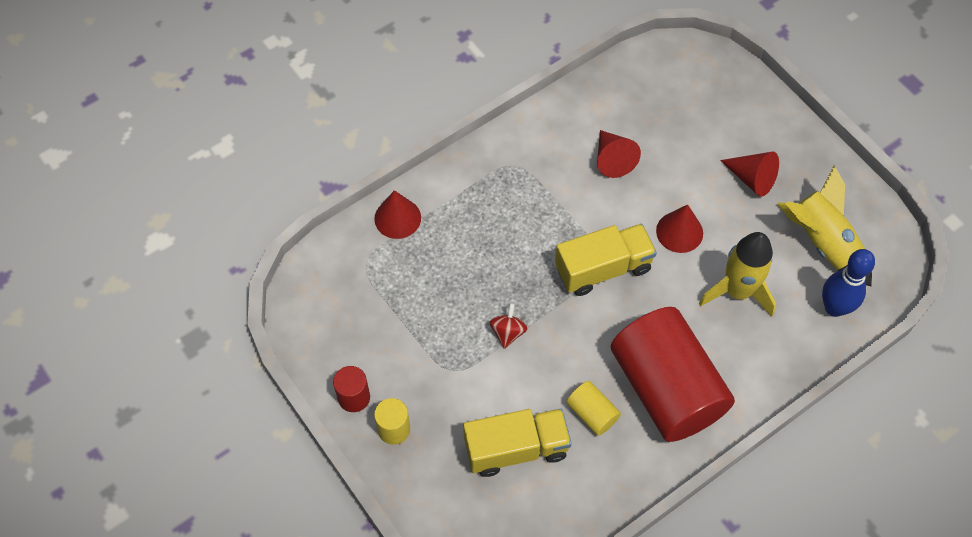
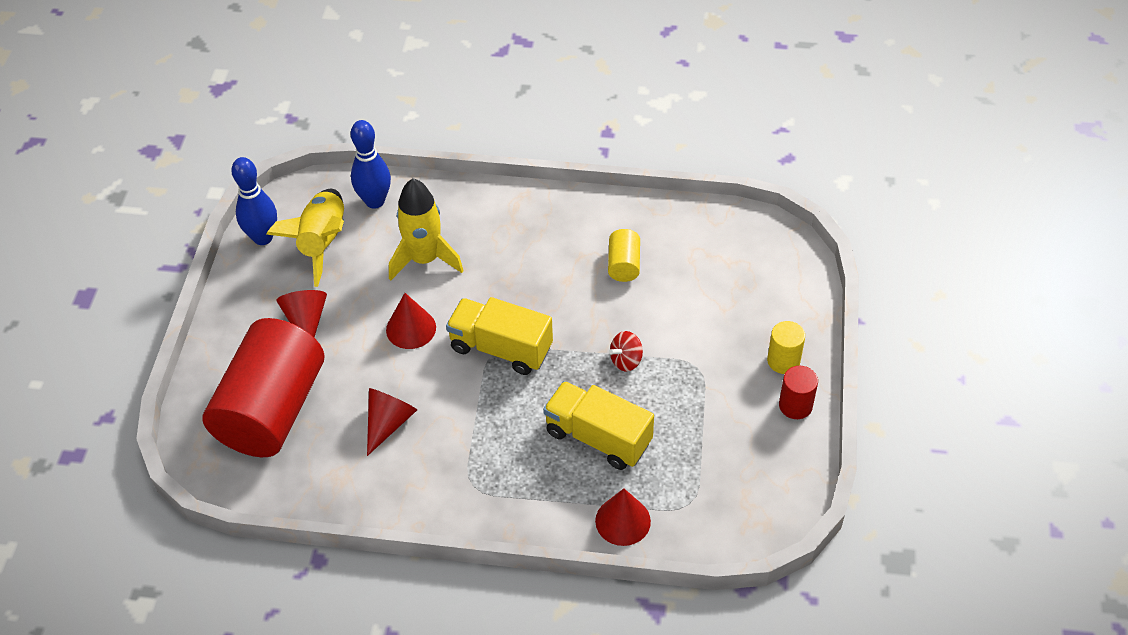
camera: 135 degrees left, 10 degrees down
yellow truck [463,409,572,477] -> yellow truck moved to [543,381,654,470]
red cylinder [611,307,735,442] -> red cylinder moved to [203,318,324,457]
none -> blue bowling pin [231,157,277,245]

